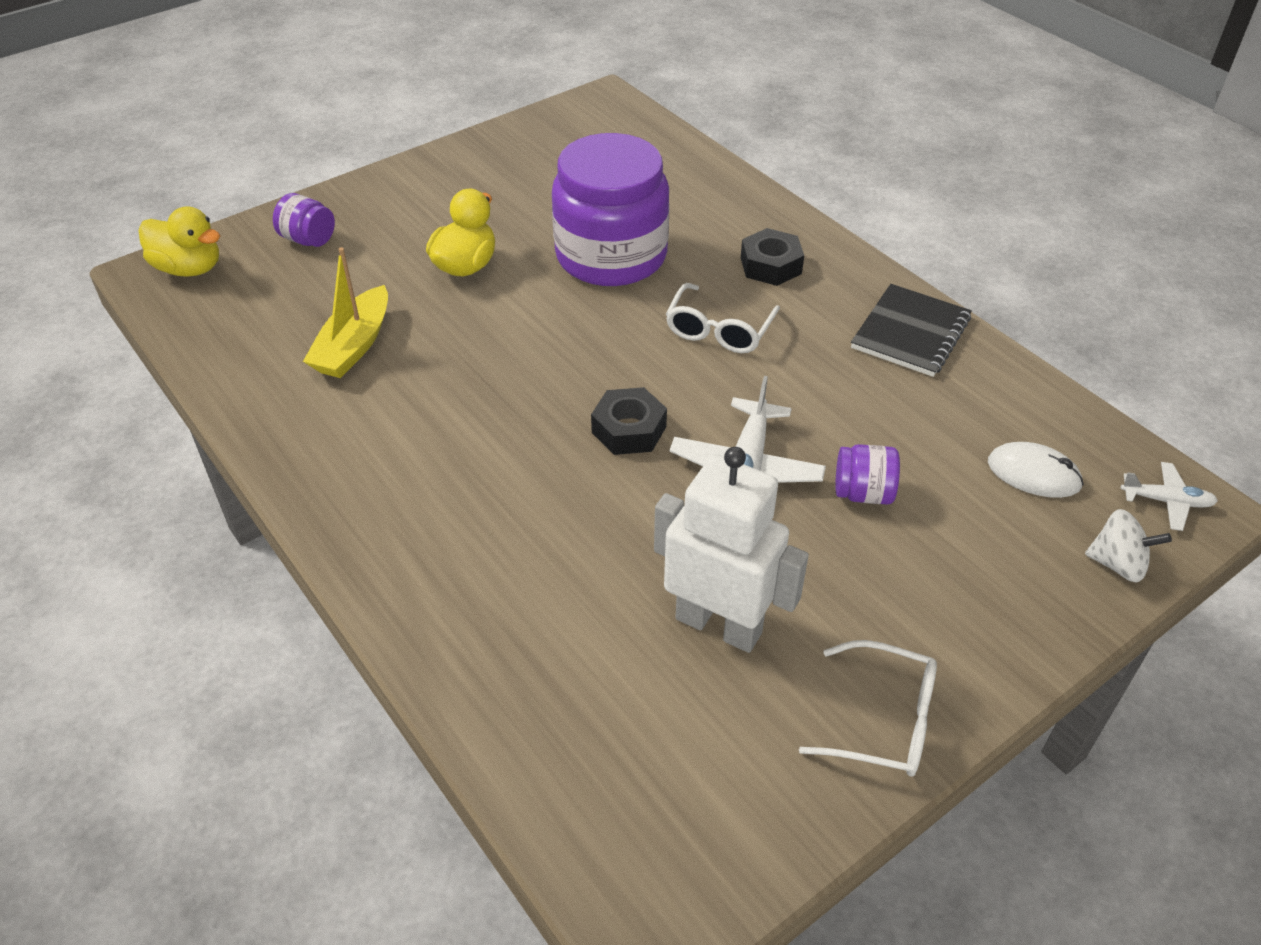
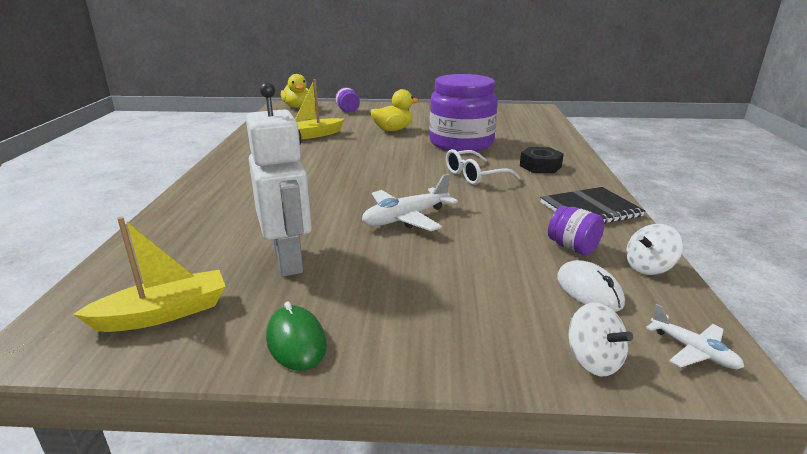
camera: 40 degrees right, 20 degrees down
black nut [591,387,667,455] -> none
white glasses [799,640,937,777] -> green mouse [266,301,327,371]
purple jar [835,444,900,505] -> purple jar moved to [548,206,604,255]
none -> yellow boat [73,217,226,332]
none -> white spinning top [626,224,683,275]

